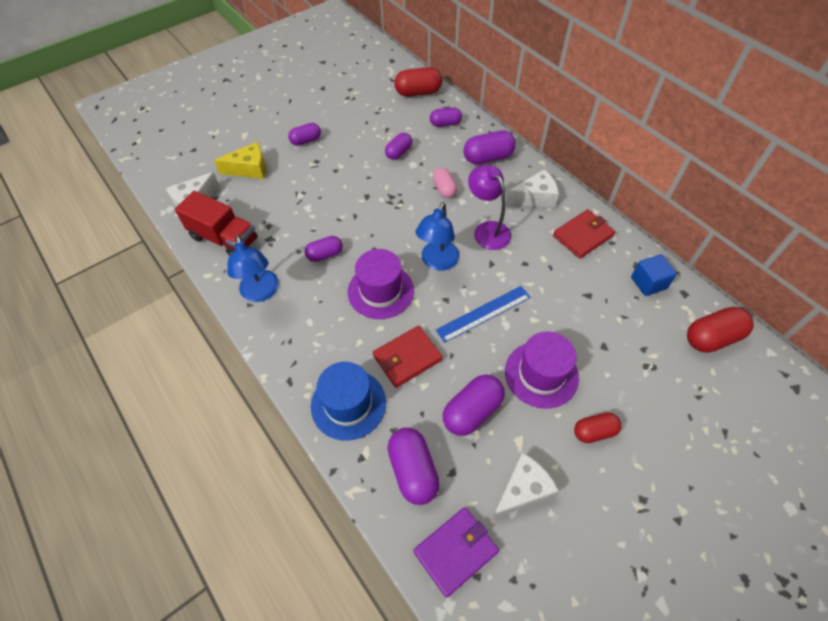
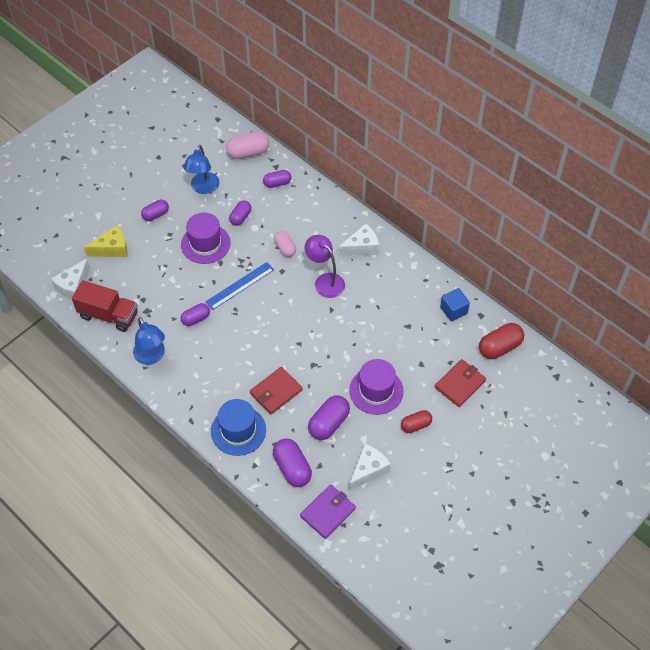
camera: 10 degrees left, 0 degrees up
purple hat [348,249,414,319] -> purple hat moved to [181,213,231,264]
red capsule [394,67,442,97] -> pink capsule [226,131,269,159]
blue lamp [415,202,460,271] -> blue lamp moved to [183,145,219,194]
blue ruler [436,286,531,343] -> blue ruler moved to [205,262,274,310]
purple capsule [463,130,516,164] -> none
red wallet [553,209,615,259] -> red wallet moved to [435,359,486,407]

